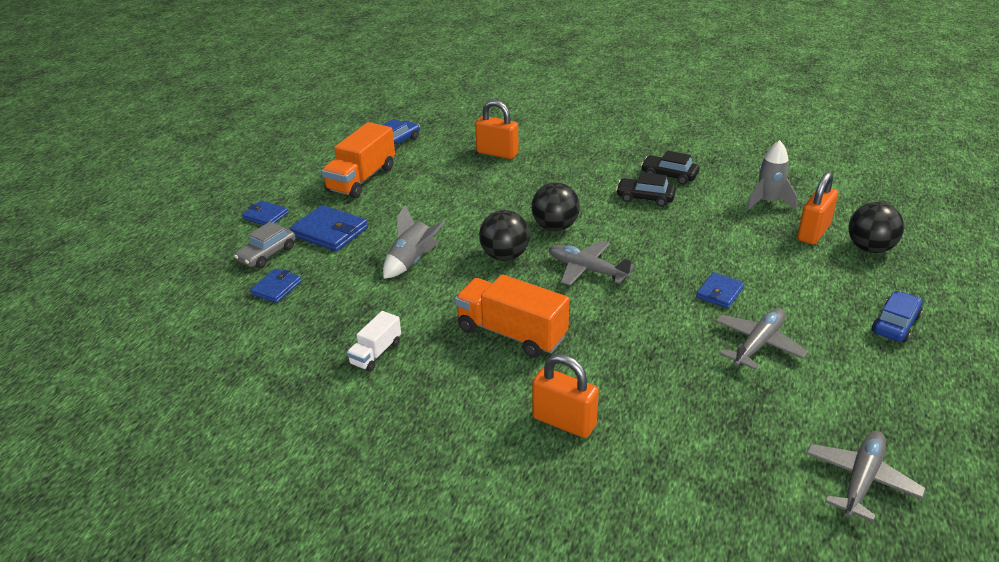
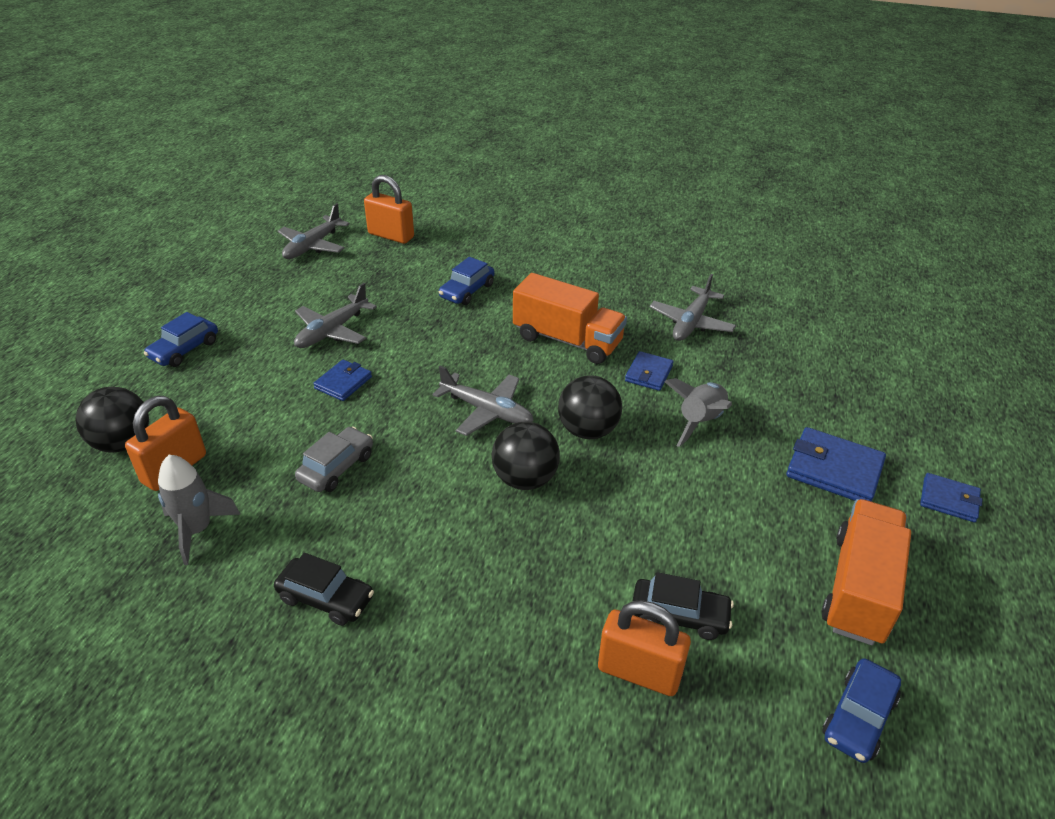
camera: 175 degrees right, 5 degrees up
grey car [234,222,296,268] -> grey car moved to [295,427,373,492]
blue wallet [250,269,301,303] -> blue wallet moved to [625,351,673,391]
white truck [347,311,401,372] -> grey plane [650,274,736,341]
orange padlock [532,354,599,438] -> orange padlock moved to [364,175,414,244]
black car [616,172,676,207] -> black car moved to [633,572,734,640]
none -> blue car [439,257,495,305]

